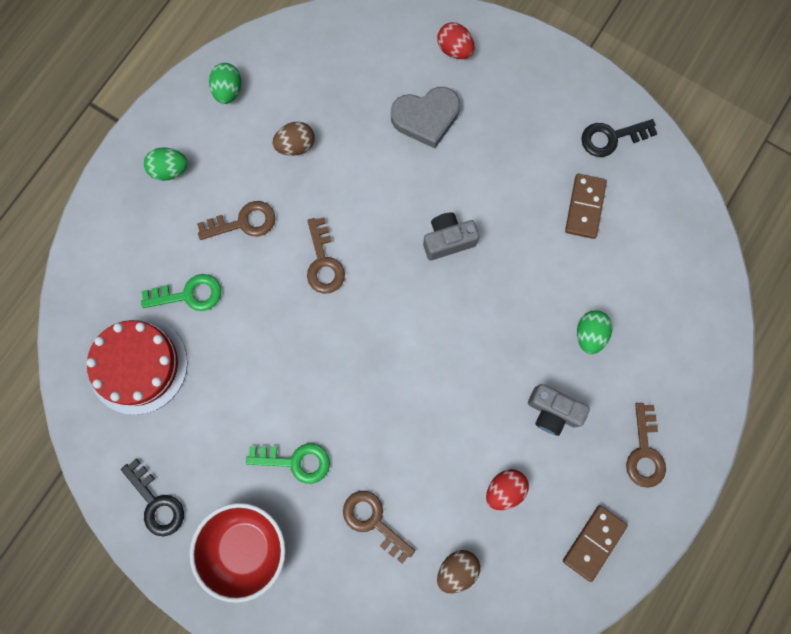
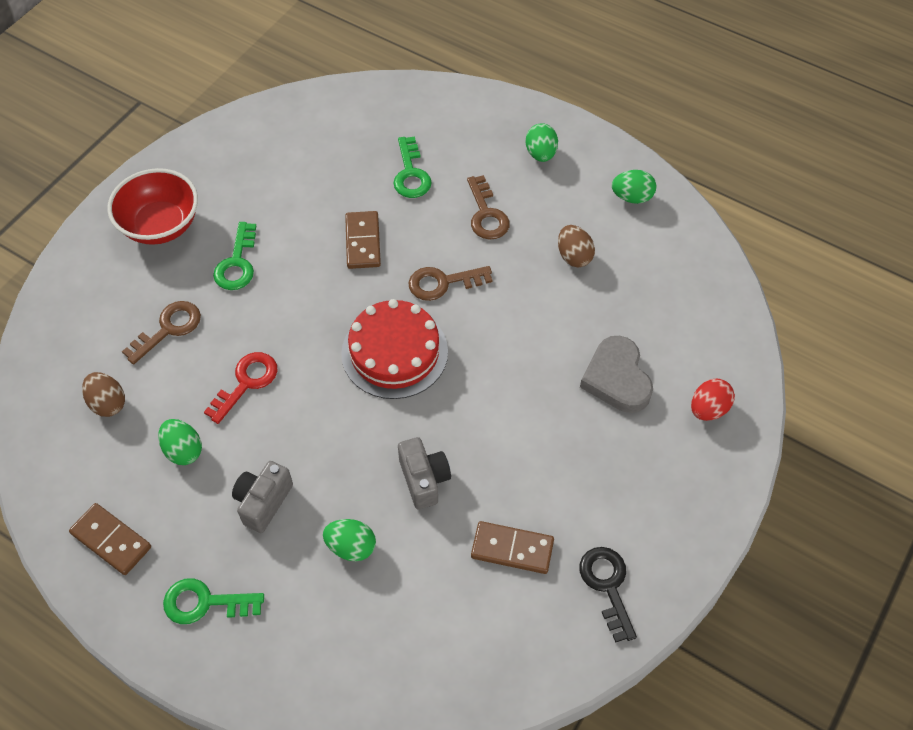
camera: 90 degrees right, 20 degrees down
red cake [87,316,188,415] -> red cake moved to [341,299,448,399]
black key [121,459,184,537] -> none
grey camera [423,212,479,260] -> grey camera moved to [398,437,451,509]
red egg [486,469,529,510] -> green egg [158,419,202,465]
brown key [626,403,666,488] -> green key [163,578,264,624]
none -> red key [204,352,278,424]
none -> brown domino [345,211,381,269]

